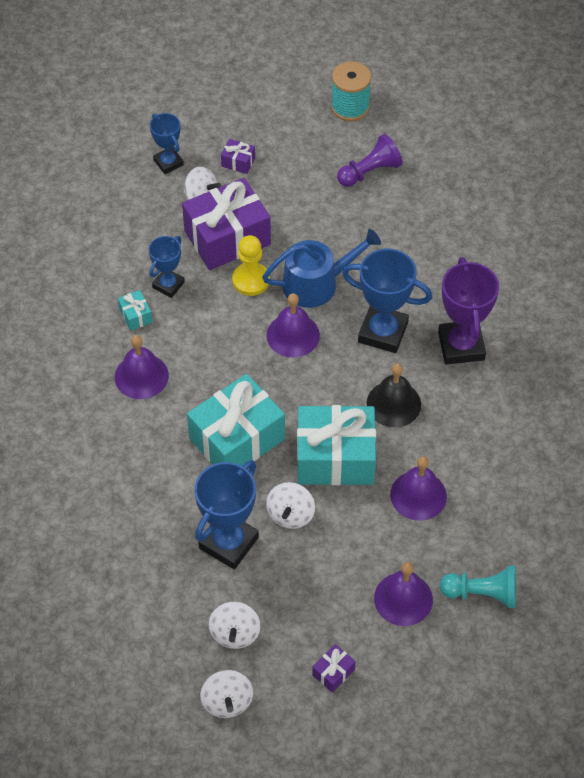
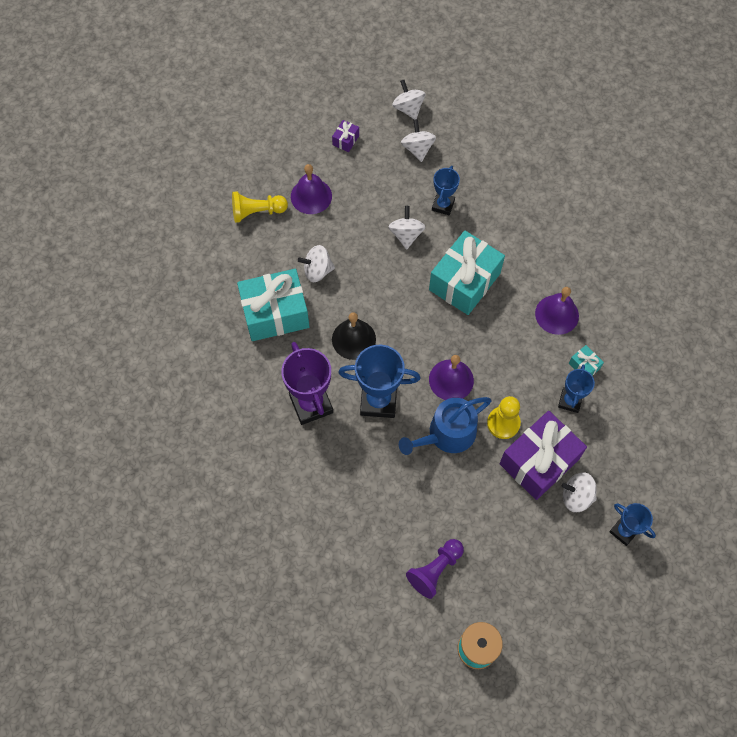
camera: 165 degrees right, 10 degrees up
blue trophy [194,460,259,569] -> blue trophy [432,166,460,215], size x0.59
purple gift [221,139,255,174] -> none
turquoise gift [297,405,376,485] -> turquoise gift moved to [237,269,310,341]
purple bell [390,456,447,521] -> white spinning top [298,245,335,282]
turquoise pawn [440,565,516,608] -> yellow pawn [232,192,288,223]

